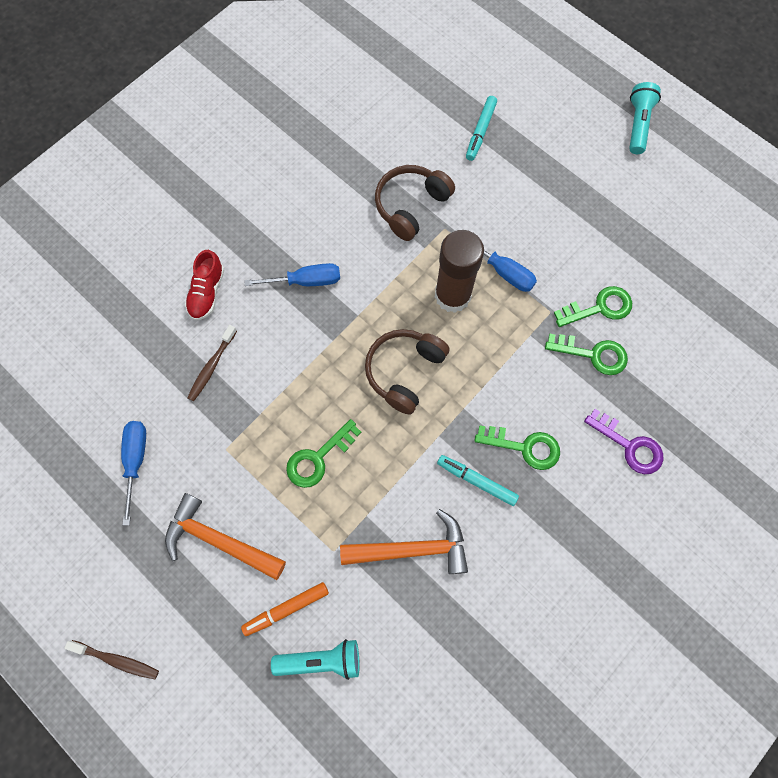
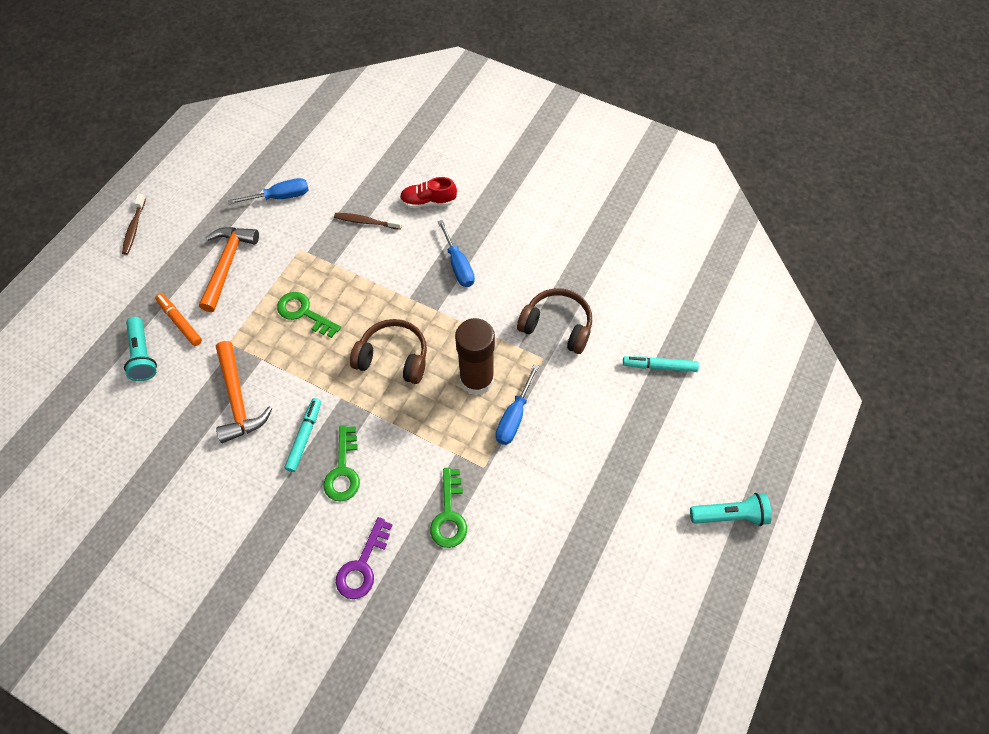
camera: 75 degrees right, 10 degrees down
green key [554,286,632,327] -> none

